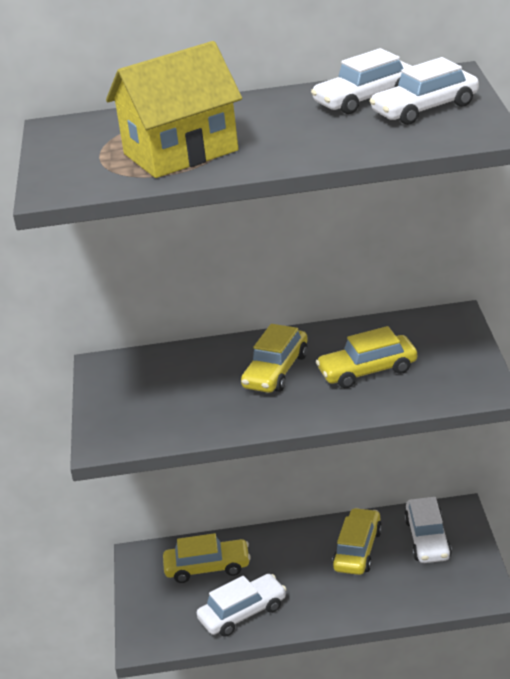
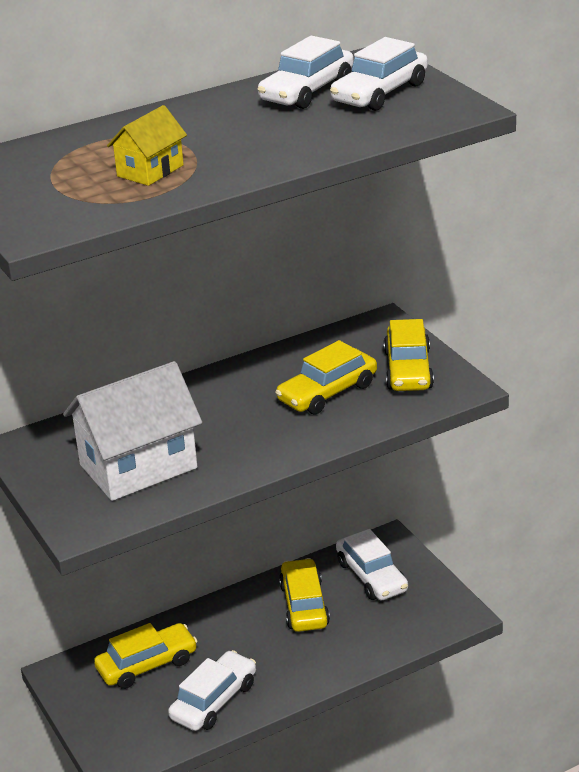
camera: 25 degrees left, 0 degrees up
yellow house [106,41,242,178] -> yellow house [107,105,187,186], size x0.51
yellow car [241,324,308,393] -> yellow car moved to [384,319,434,391]
none -> white house [63,361,202,501]

